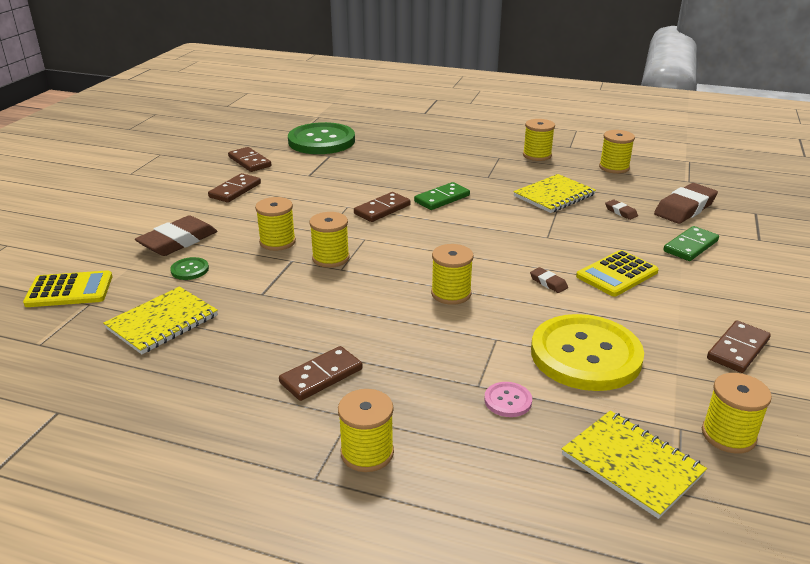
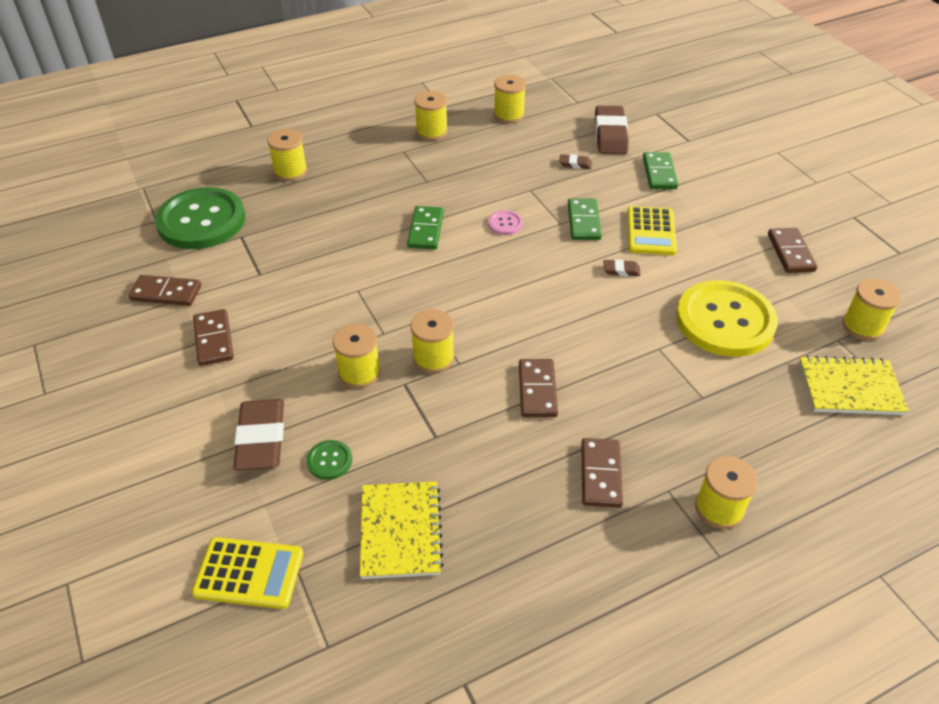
camera: 45 degrees left, 15 degrees up
yellow calculator [23,270,112,307] -> yellow calculator turned 60 degrees clockwise [192,537,303,609]
brown domino [354,192,411,222] -> brown domino moved to [519,359,558,417]
yellow spool [431,244,474,305] -> yellow spool moved to [267,129,307,181]
pink button [484,382,532,417] -> pink button moved to [488,210,523,235]
yellow notebook [513,174,596,213] -> none
none -> green domino [568,198,602,240]

